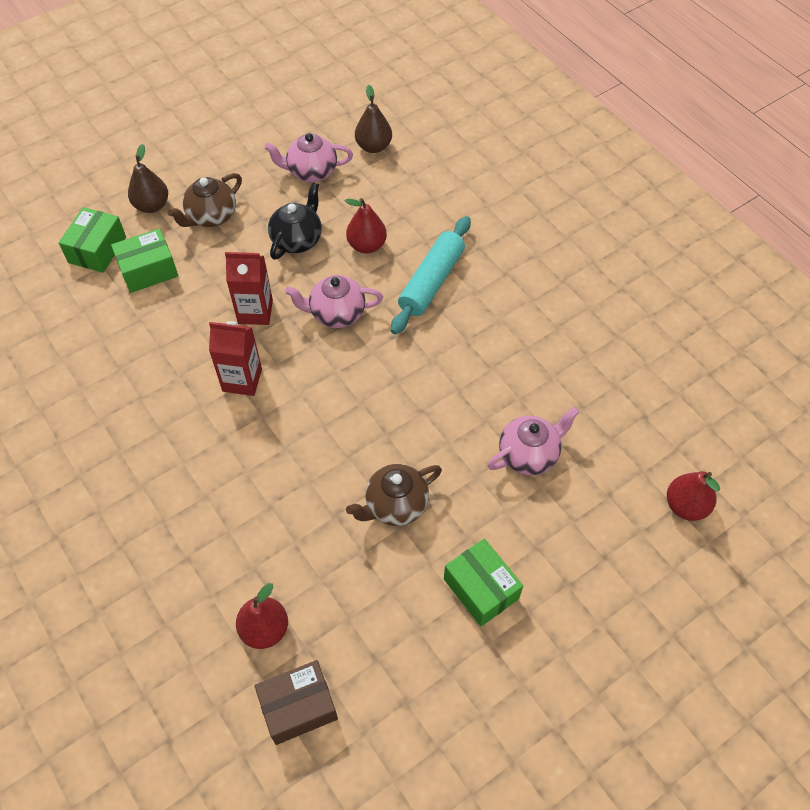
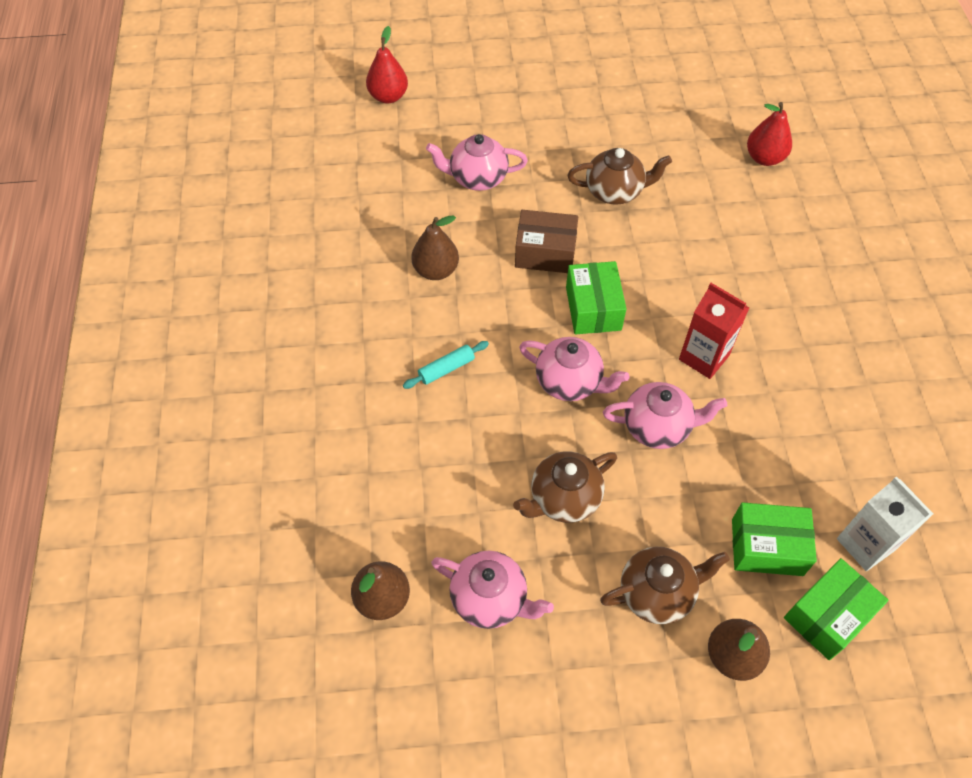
camera: 150 degrees left, 0 degrees up
red carton [225,252,273,325] -> pink teapot [603,382,727,449]
brown box [254,660,338,745] -> brown box moved to [515,210,578,273]
black teapot [268,182,322,260] -> brown teapot [513,451,617,523]
red pear [345,198,387,253] -> none
turquoise rolling pin [391,216,471,334] -> turquoise rolling pin [403,341,489,389], size x0.50
green box [444,539,523,626] -> green box moved to [566,261,626,334]
none -> brown pear [411,215,459,280]
none -> white carton [837,476,933,571]

